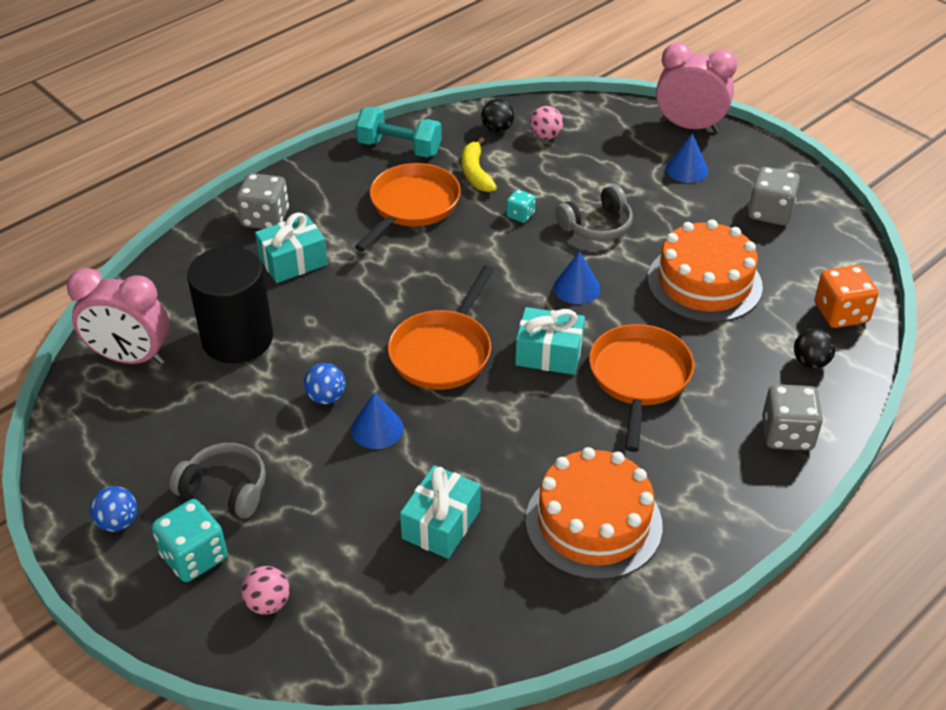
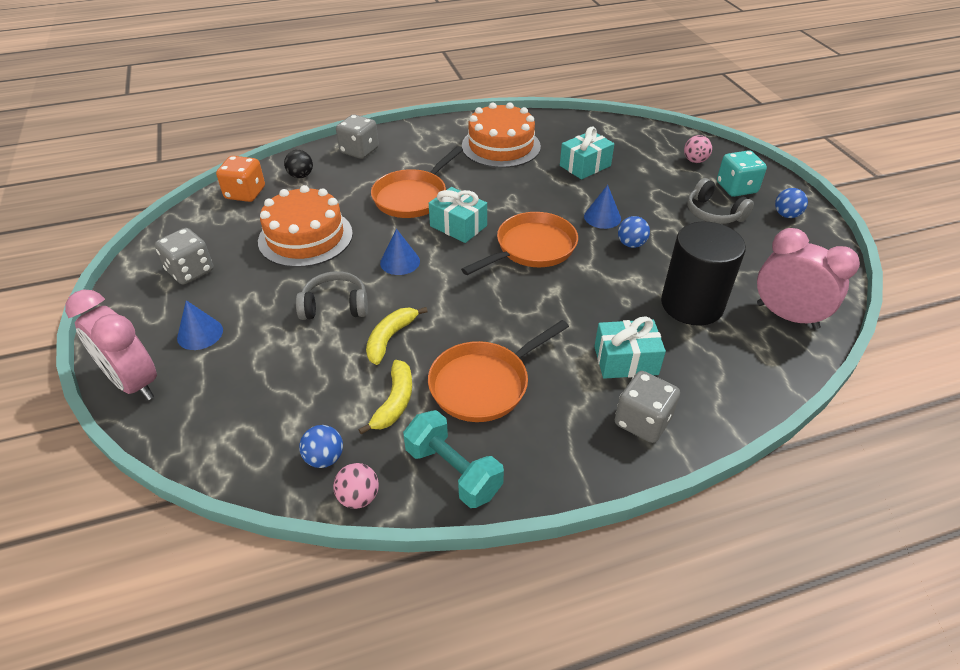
camera: 155 degrees left, 0 degrees up
black ball [481,99,514,132] -> blue ball [299,425,343,468]
turquoise dice [506,189,536,223] -> yellow banana [366,307,428,365]
pink ball [530,106,563,140] -> pink ball moved to [333,463,379,509]

